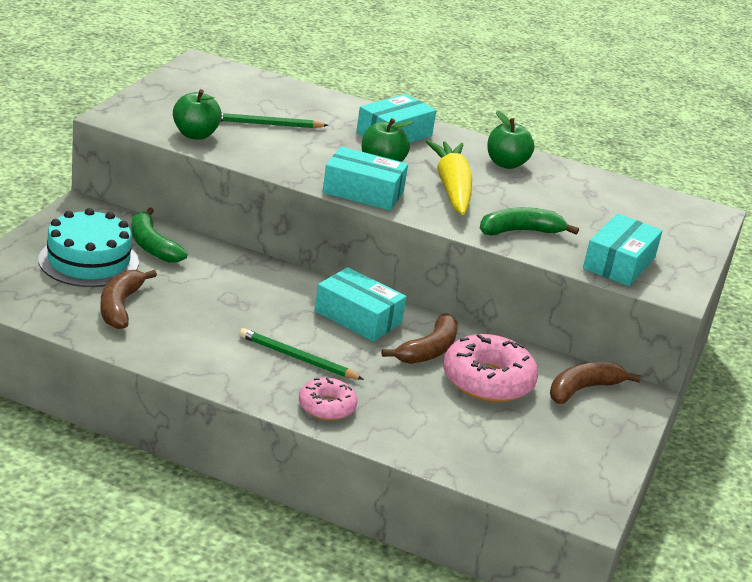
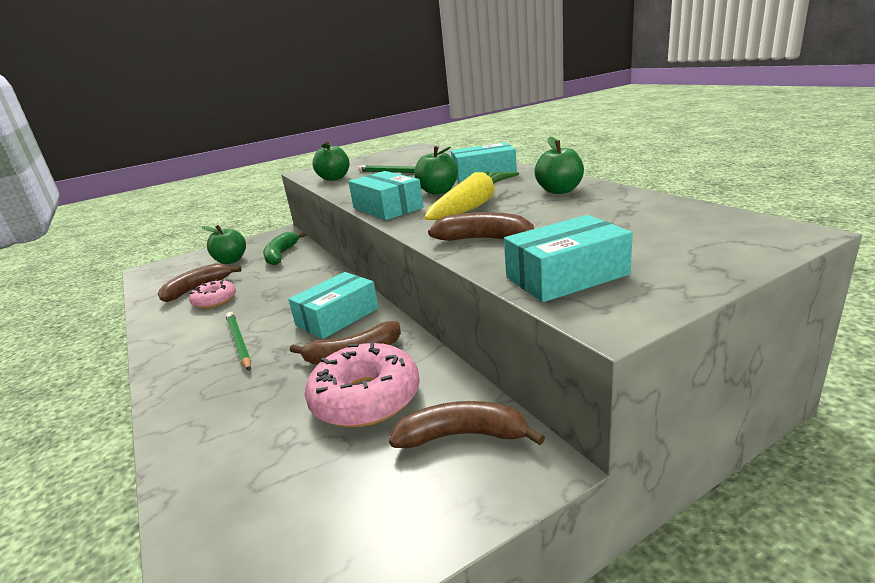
camera: 45 degrees right, 5 degrees down
turquoise cake [38,208,139,287] -> green apple [202,225,246,264]
pink donut [299,377,357,420] -> pink donut moved to [189,280,236,309]
turquoise box [314,267,406,342] -> turquoise box turned 60 degrees clockwise [288,272,379,339]
green banana [480,207,579,235] -> brown banana [428,212,534,241]

